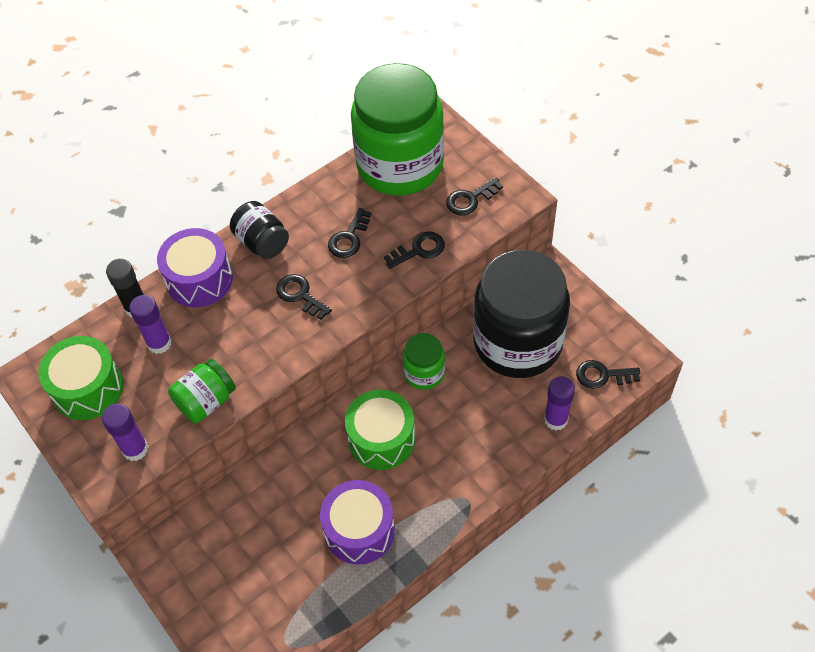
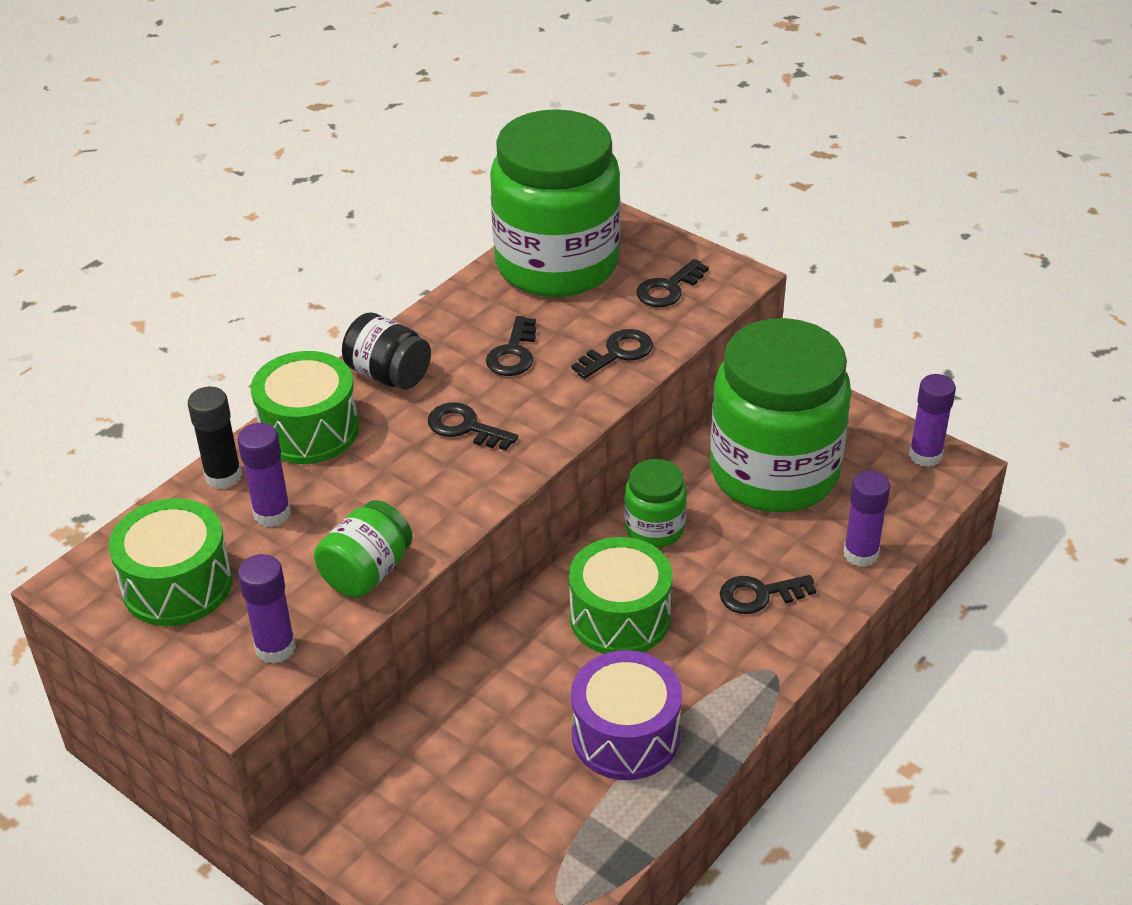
camera: 15 degrees left, 15 degrees down
purple drum [157,228,233,307] -> green drum [251,351,359,464]
black jar [473,249,570,378] -> green jar [710,318,851,512]
black key [576,360,640,389] -> black key moved to [720,575,816,614]
none -> purple glue stick [909,374,956,467]

